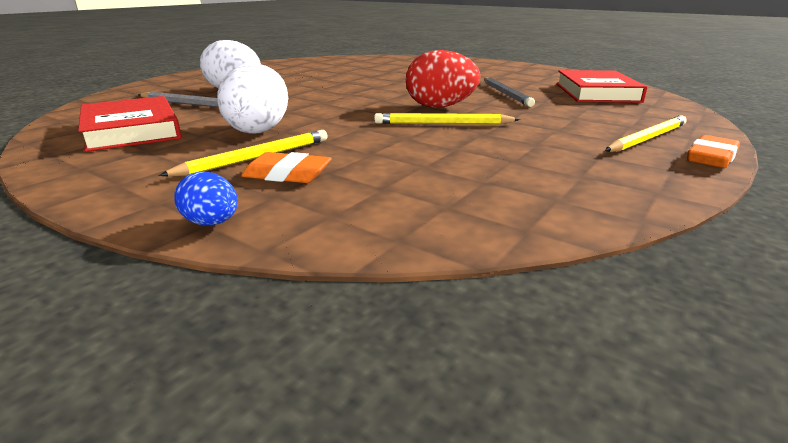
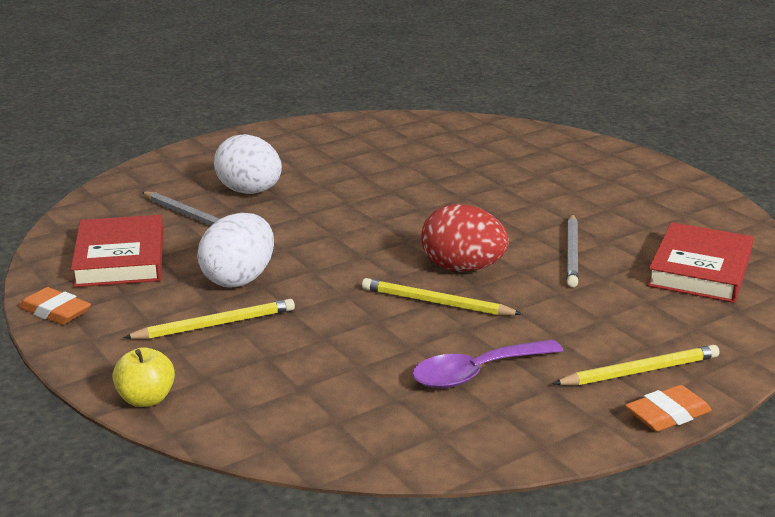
camera: 20 degrees right, 0 degrees up
blue egg [174,171,238,225] -> yellow apple [112,347,175,407]
orange eraser [241,152,332,183] -> orange eraser moved to [19,287,91,325]
none -> purple spoon [412,339,563,389]

